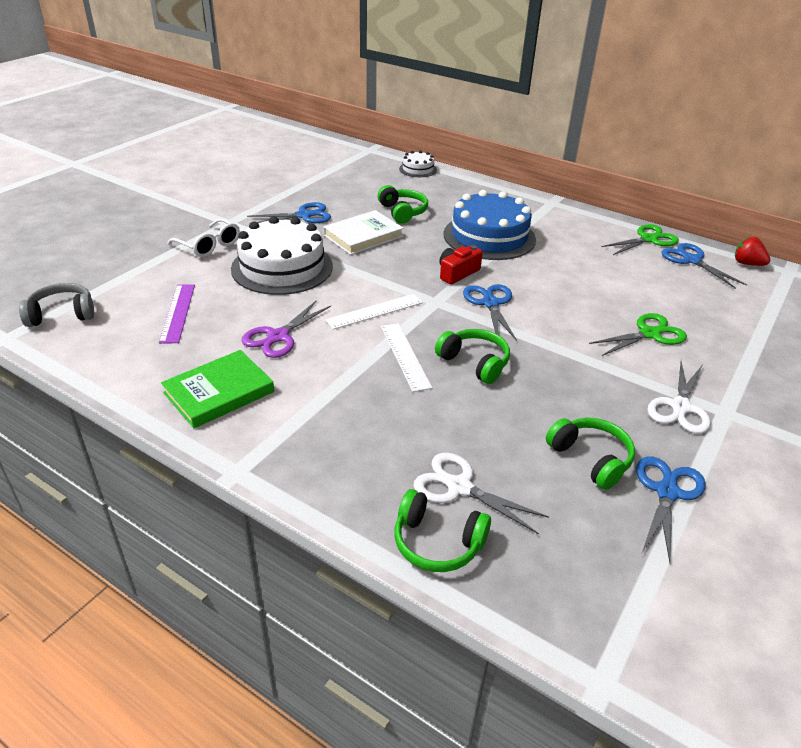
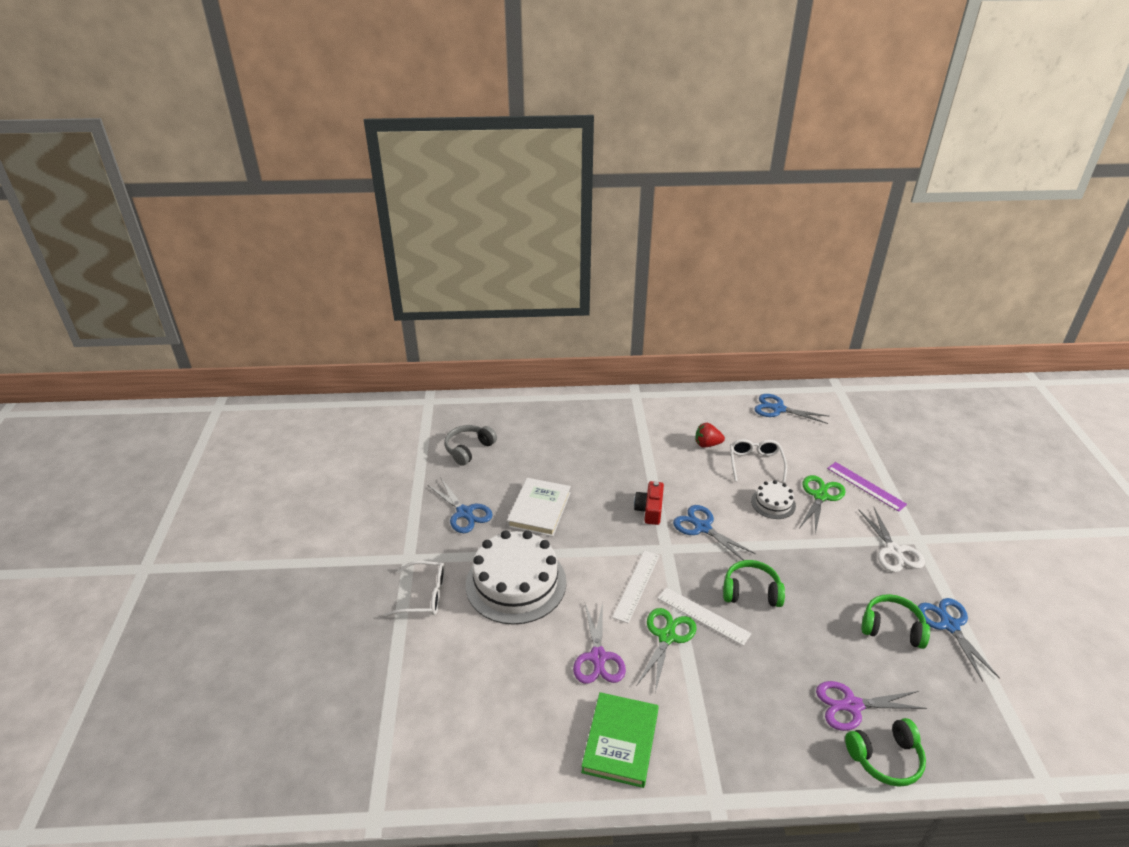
camera: 35 degrees left, 0 degrees up
grey headphones [19,283,94,327] -> grey headphones moved to [444,425,497,466]
purple ruler [159,284,195,344] -> purple ruler moved to [827,462,907,512]
blue scissors [247,202,331,223] -> blue scissors turned 105 degrees clockwise [428,478,493,533]
green headphones [378,185,428,224] -> none
white cake [399,151,437,177] -> white cake moved to [751,480,796,519]
white scissors [413,452,549,534] -> purple scissors [816,681,927,731]
blue cake [444,190,536,260] -> none
green scissors [602,224,679,255] -> green scissors moved to [636,608,697,693]
red strawberry [735,237,770,266] -> red strawberry moved to [695,423,725,448]
none -> white glasses [730,439,787,483]

